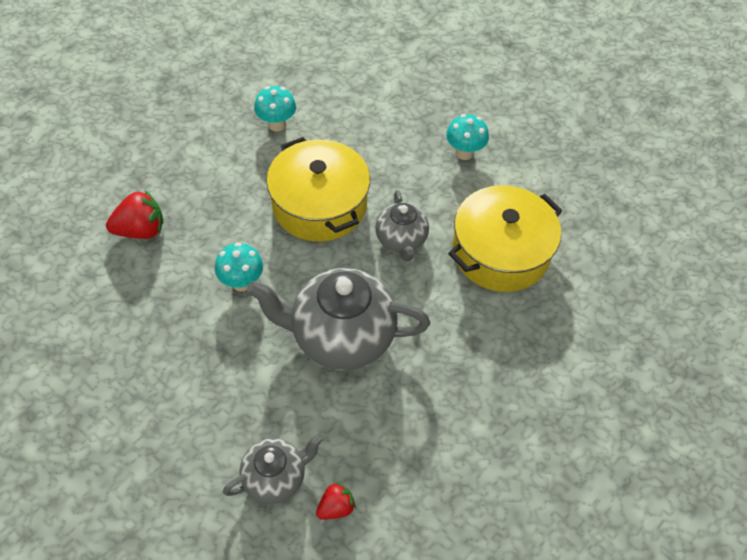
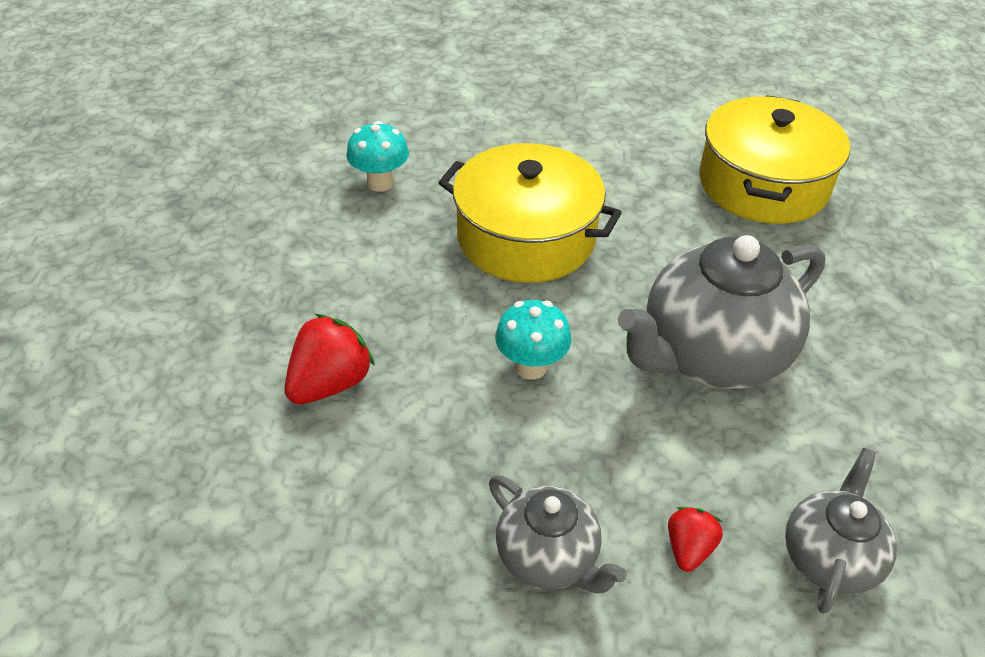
camera: 35 degrees left, 10 degrees down
red strawberry [316,482,356,520] -> red strawberry moved to [668,507,723,572]
grey teapot [375,190,429,261] -> grey teapot moved to [489,475,627,593]
turquoise mushroom [446,114,489,160] -> none

